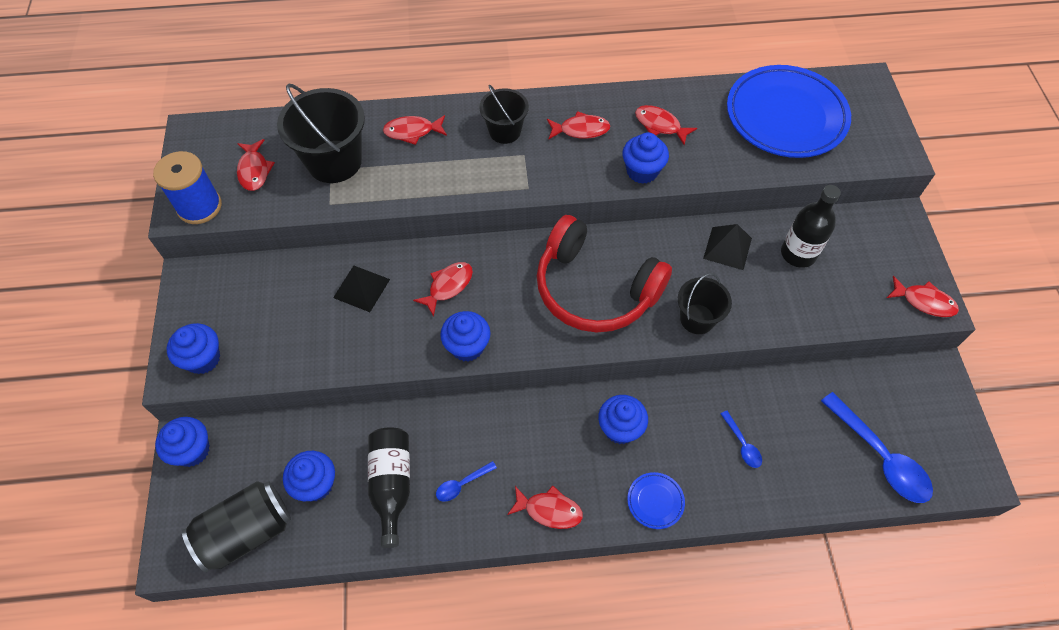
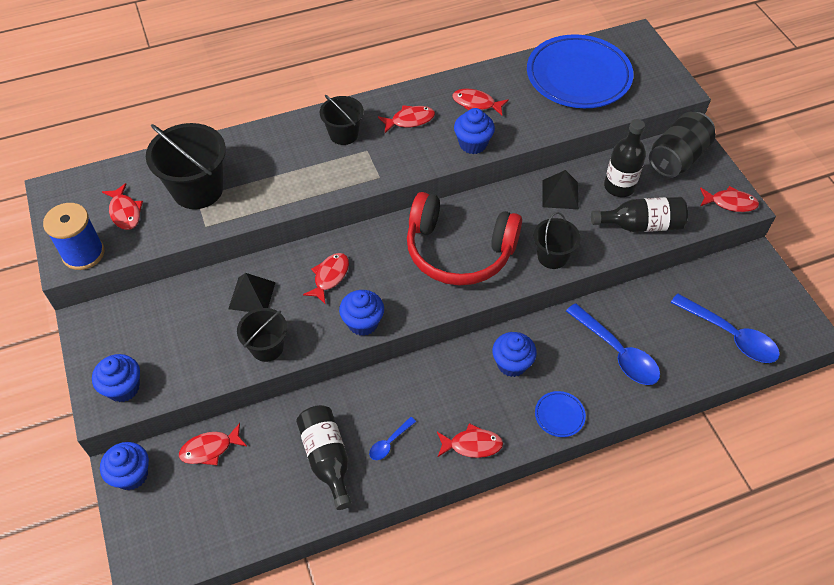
camera: 15 degrees left, 5 degrees down
black can [182,481,291,573] -> black can moved to [649,112,716,178]
blue cupcake [283,451,335,501] -> none
red fish [383,115,447,145] -> red fish moved to [179,423,247,465]
blue spoon [721,411,762,468] -> blue spoon [566,303,660,385], size x2.06
none -> black bucket [237,308,287,362]
none -> black bottle [591,197,688,232]

